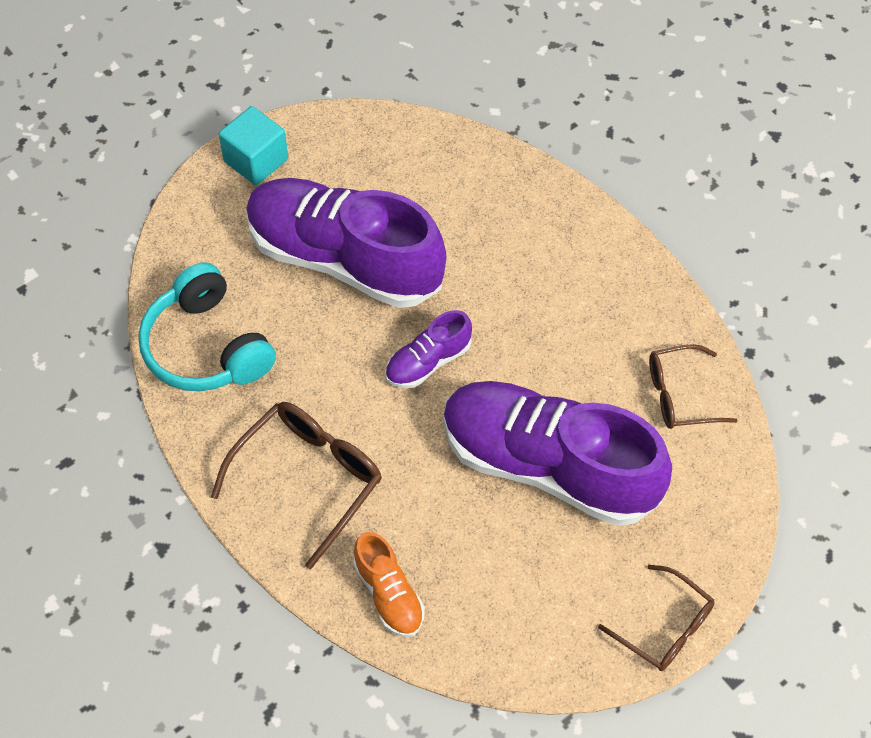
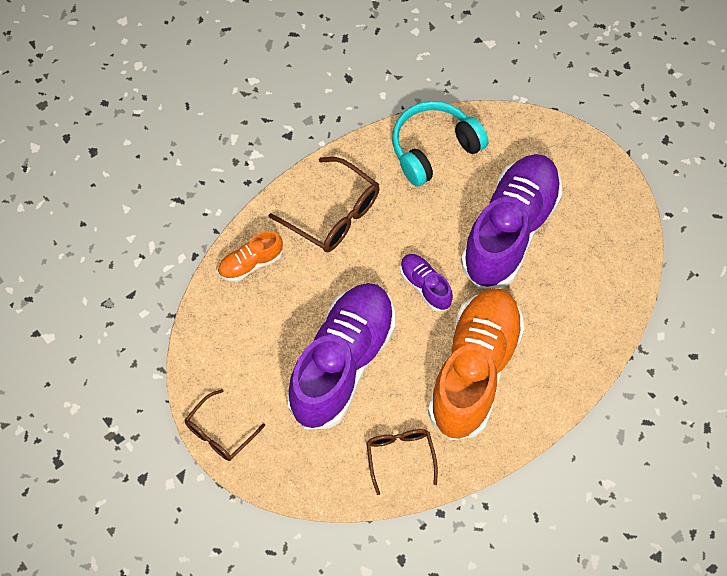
camera: 90 degrees right, 5 degrees up
turquoise cube [219,106,288,185] -> none
none -> orange shoe [428,288,525,440]

